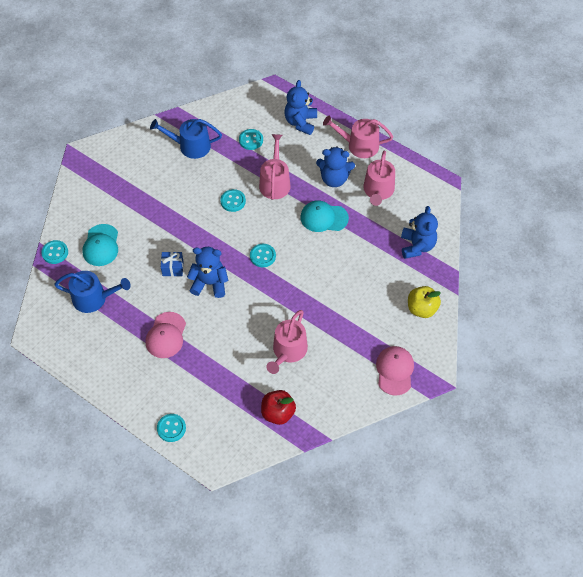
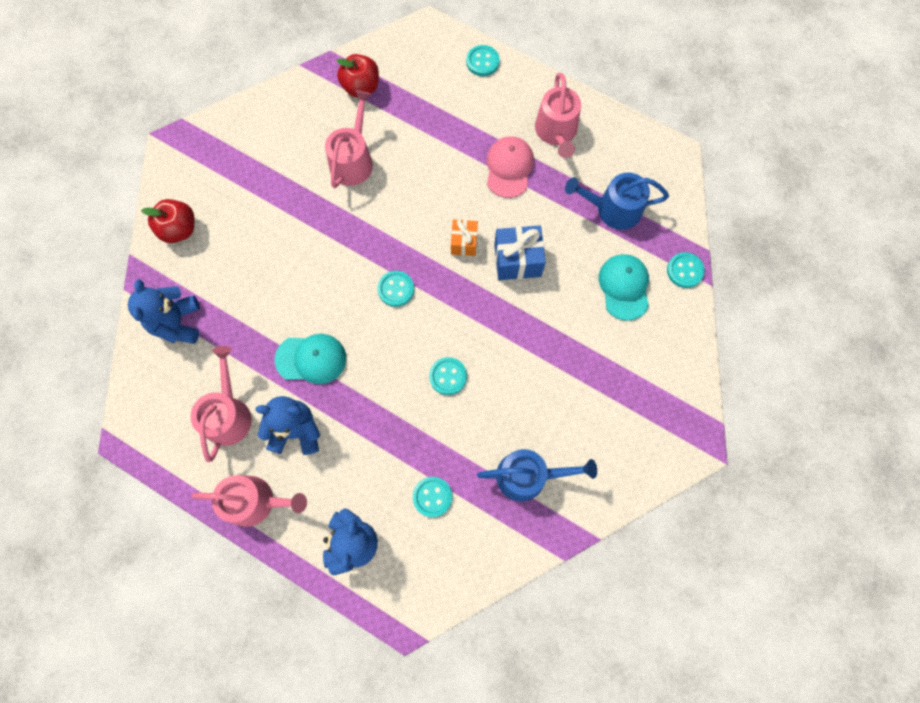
camera: 175 degrees right, 15 degrees up
blue gift [161,252,183,276] -> blue gift [494,226,546,280], size x1.58
blue teddy bear [187,247,229,298] -> orange gift [451,220,478,256]
pink watering can [259,134,291,200] -> pink watering can moved to [535,73,581,158]
pink cap [376,346,414,396] -> none
yellow apple [408,286,441,318] -> red apple [141,199,195,243]

